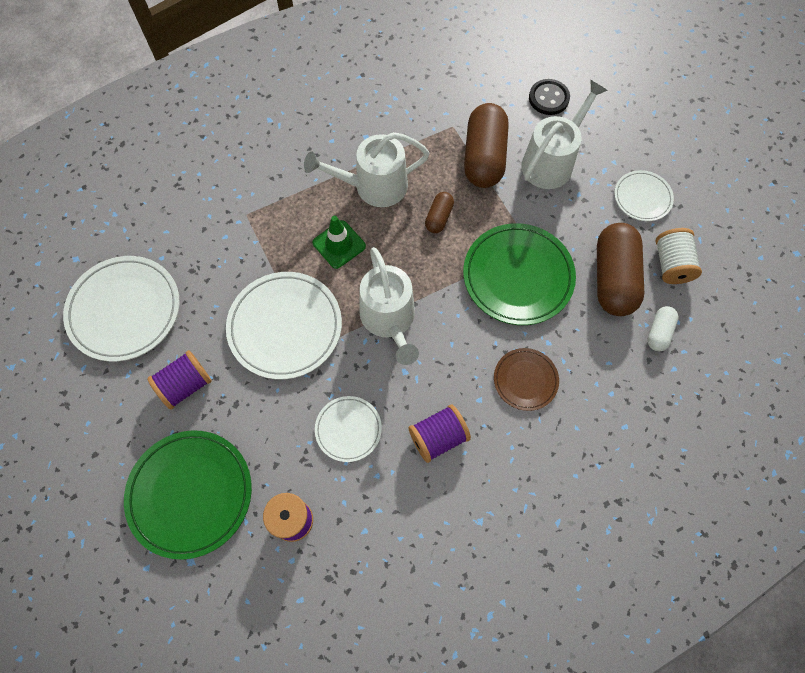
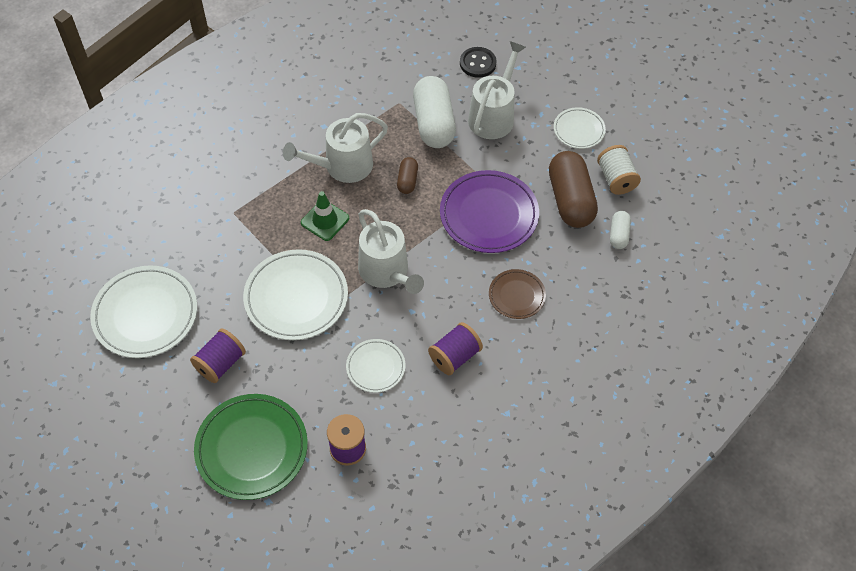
camera: 15 degrees left, 10 degrees down
green plate [463,223,576,325] -> purple plate [440,170,539,253]
brown capsule [464,103,508,188] -> white capsule [413,76,456,148]

